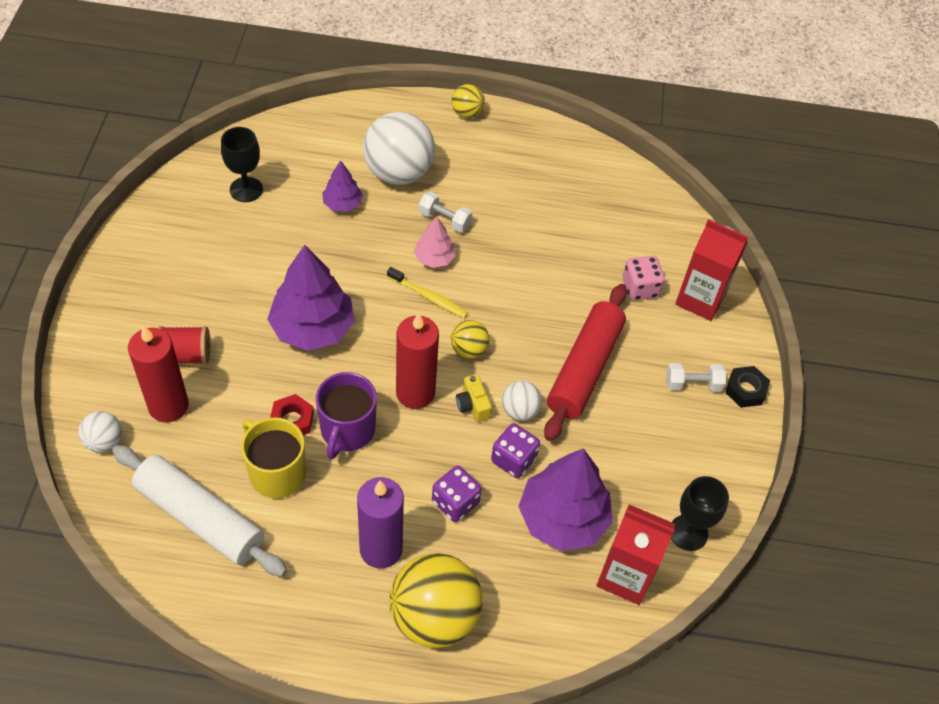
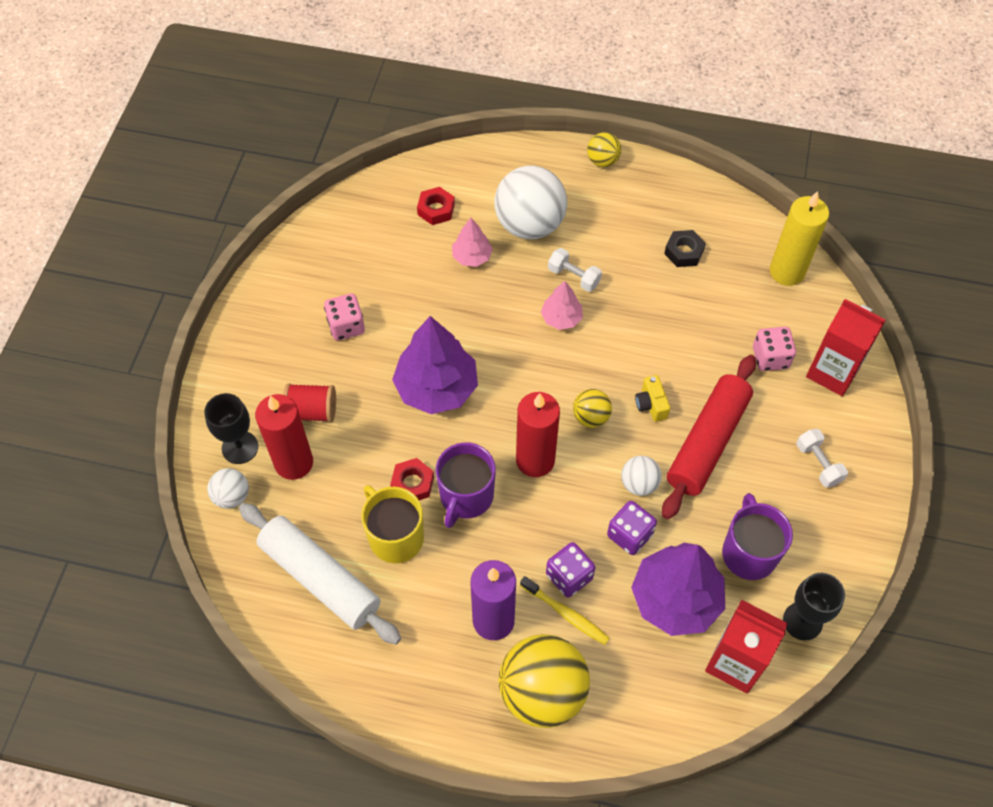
camera: 10 degrees right, 5 degrees up
black goblet [221,127,263,202] -> black goblet moved to [204,393,258,464]
purple tree [322,160,363,212] -> pink tree [452,218,493,267]
yellow toothbrush [387,267,468,318] -> yellow toothbrush moved to [520,576,610,645]
yellow camera [456,374,492,422] -> yellow camera moved to [635,375,670,422]
white dumbbell [666,363,726,392] -> white dumbbell turned 60 degrees clockwise [796,429,848,488]
black nut [725,366,770,408] -> black nut moved to [664,230,706,267]
none -> pink dice [324,294,365,341]
none -> red nut [417,187,455,225]
none -> purple mug [722,493,793,580]
none -> yellow candle [770,191,829,286]

